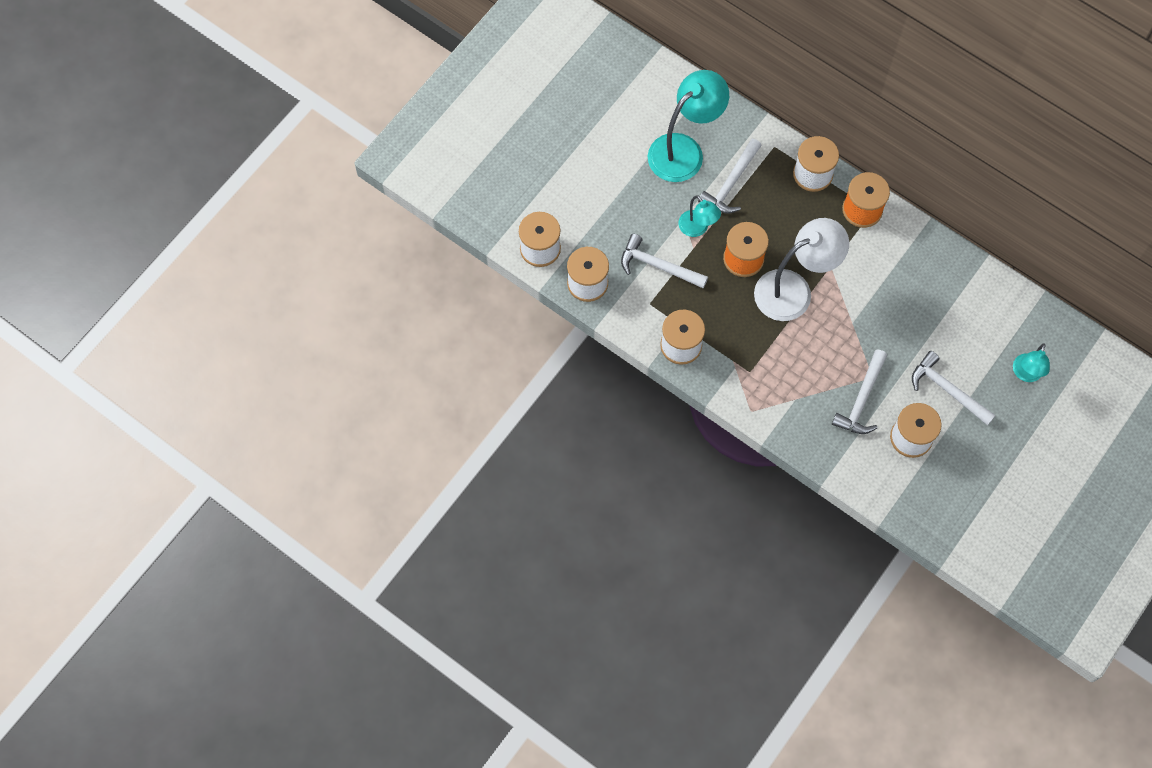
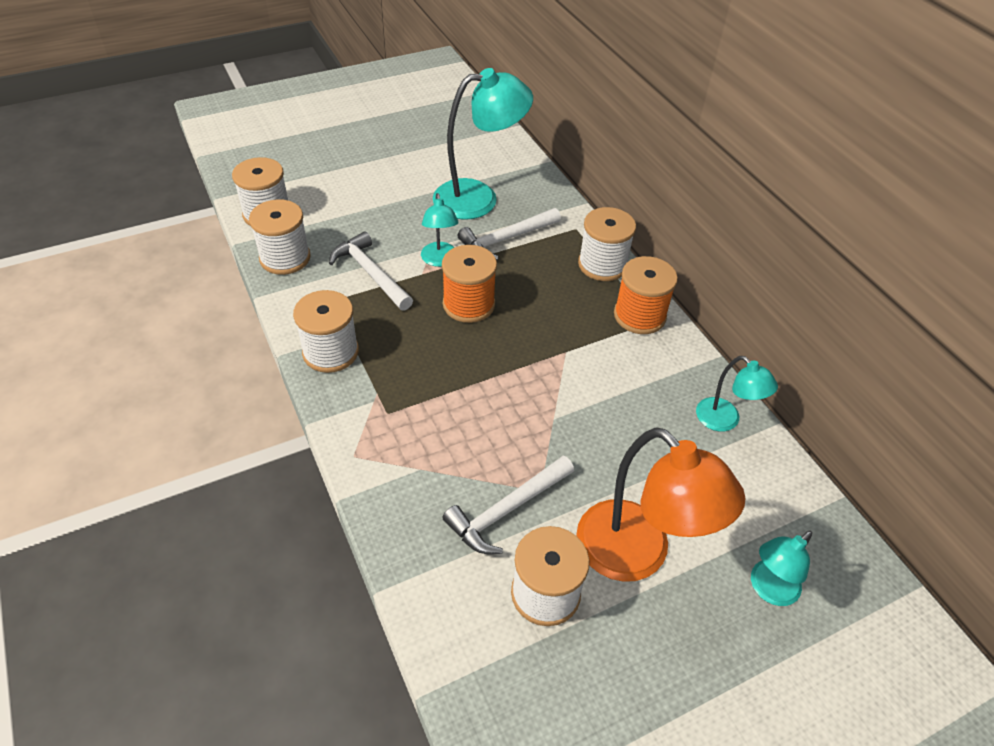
camera: 25 degrees right, 20 degrees down
white lamp [754,218,849,321] -> none
white hammer [912,351,996,426] -> orange lamp [576,427,746,582]
none -> turquoise lamp [696,356,778,431]

